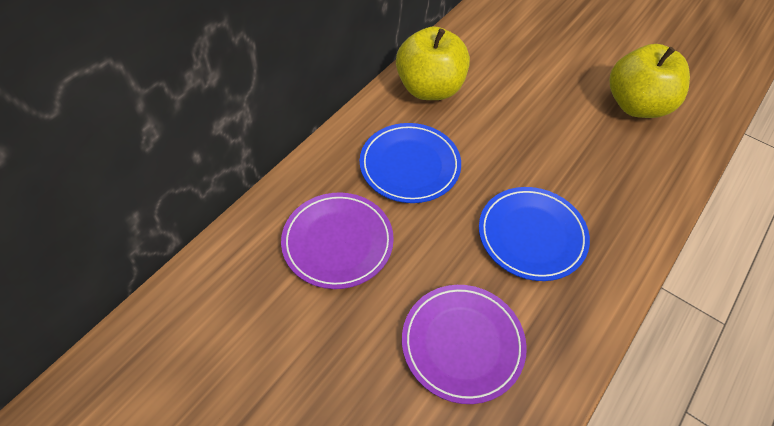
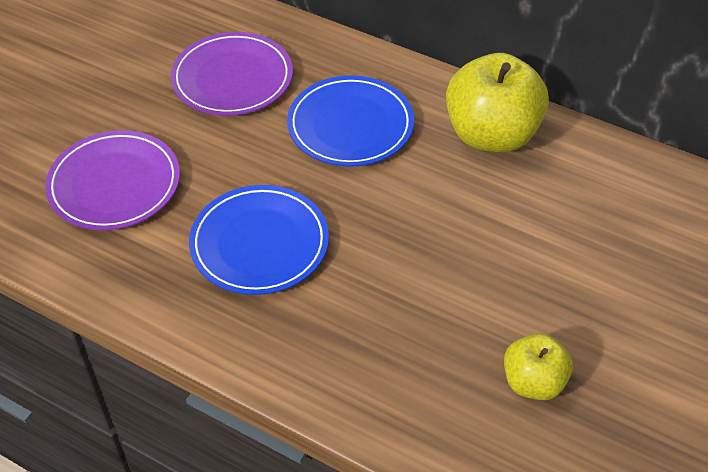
camera: 85 degrees right, 5 degrees down
yellow apple [610,44,690,118] -> yellow apple [504,333,573,400], size x0.56

